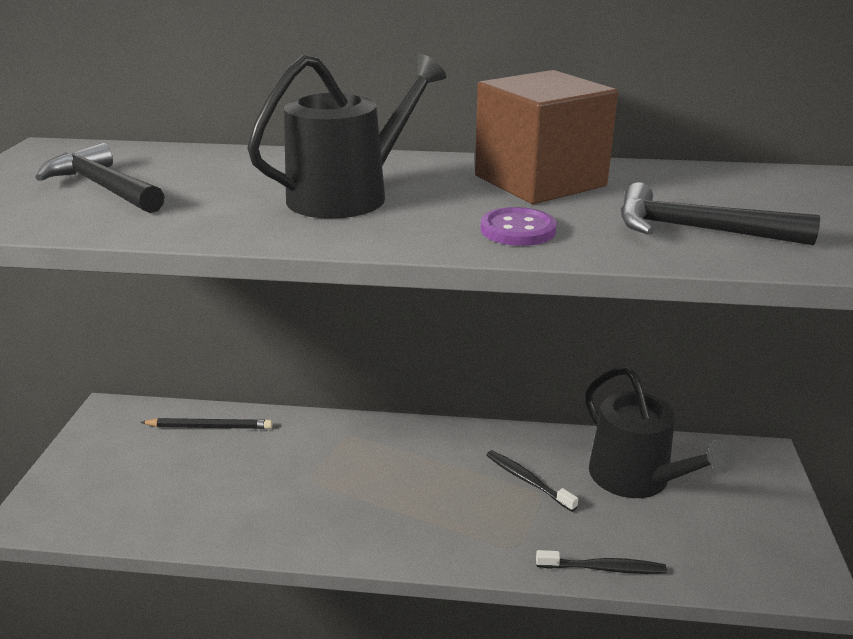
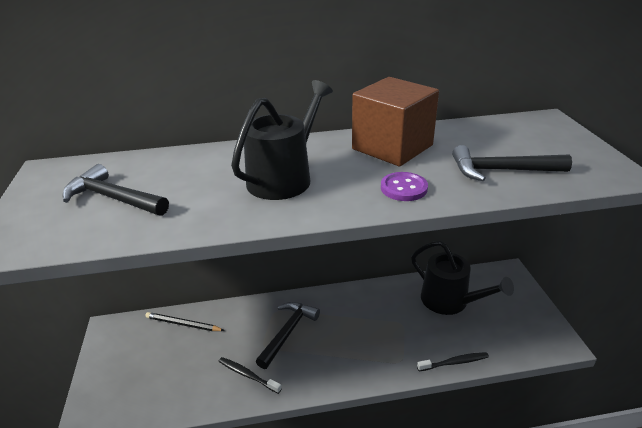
camera: 15 degrees left, 5 degrees up
black pencil [140,418,273,429] -> black pencil turned 150 degrees counterclockwise [145,312,225,331]
black toothbrush [486,450,578,512] -> black toothbrush moved to [219,357,282,394]
none -> black hammer [256,302,320,369]

